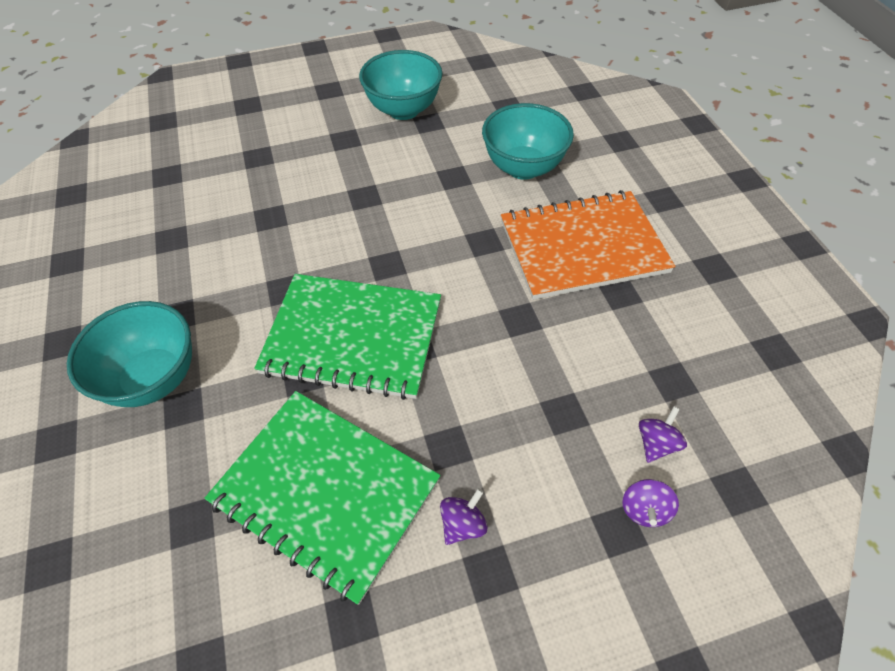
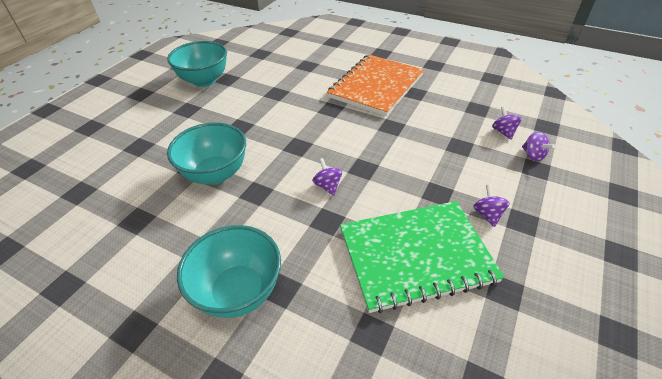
camera: 45 degrees left, 10 degrees down
green notebook [254,274,441,400] -> purple spinning top [312,158,342,196]
turquoise bowl [482,103,574,180] -> turquoise bowl moved to [167,122,246,185]

